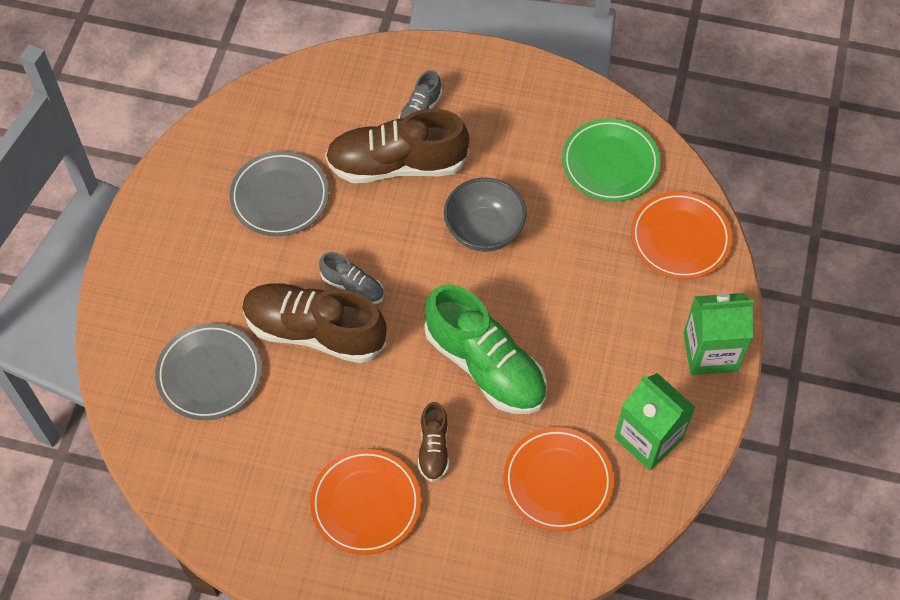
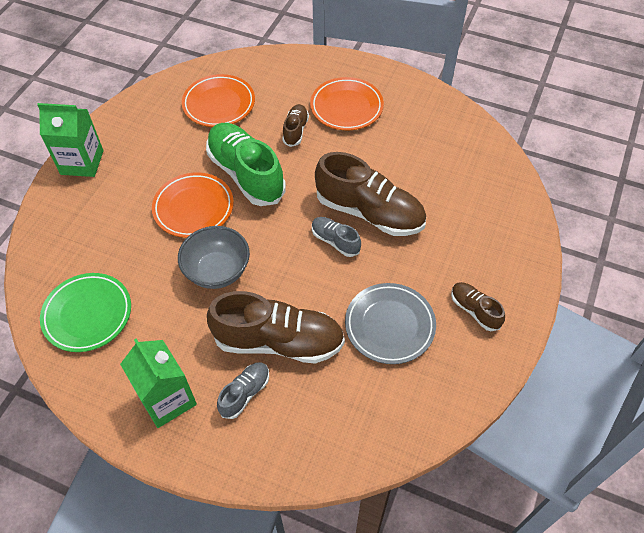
camera: 170 degrees left, 5 degrees down
grey plate [155,323,262,420] -> none
green carton [614,373,695,470] -> green carton moved to [120,339,197,428]
orange plate [631,191,732,279] -> orange plate moved to [152,172,234,238]
none -> brown shoe [451,282,505,331]

